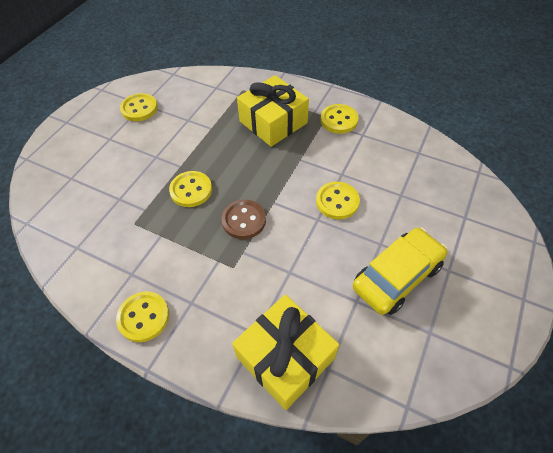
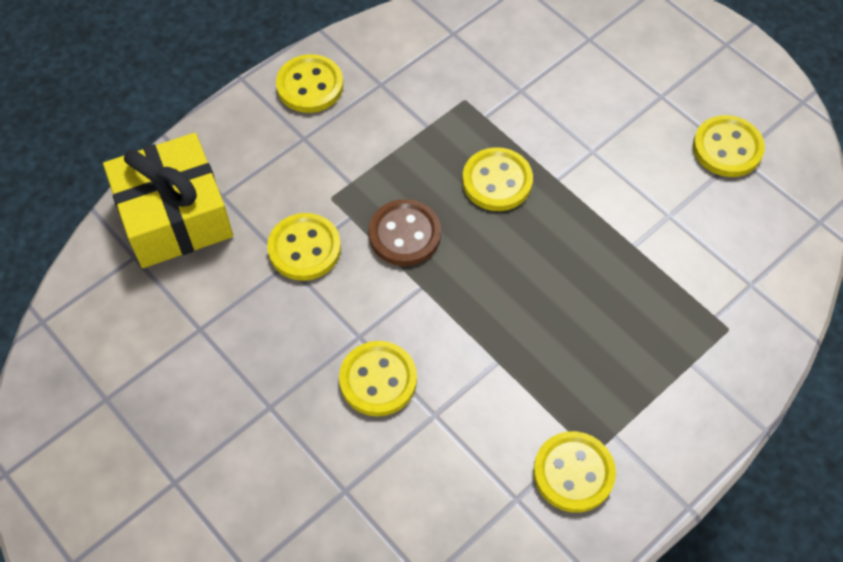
camera: 110 degrees right, 5 degrees up
yellow gift [237,75,309,147] -> none
yellow car [353,228,447,315] -> none
none -> yellow button [267,213,341,281]

